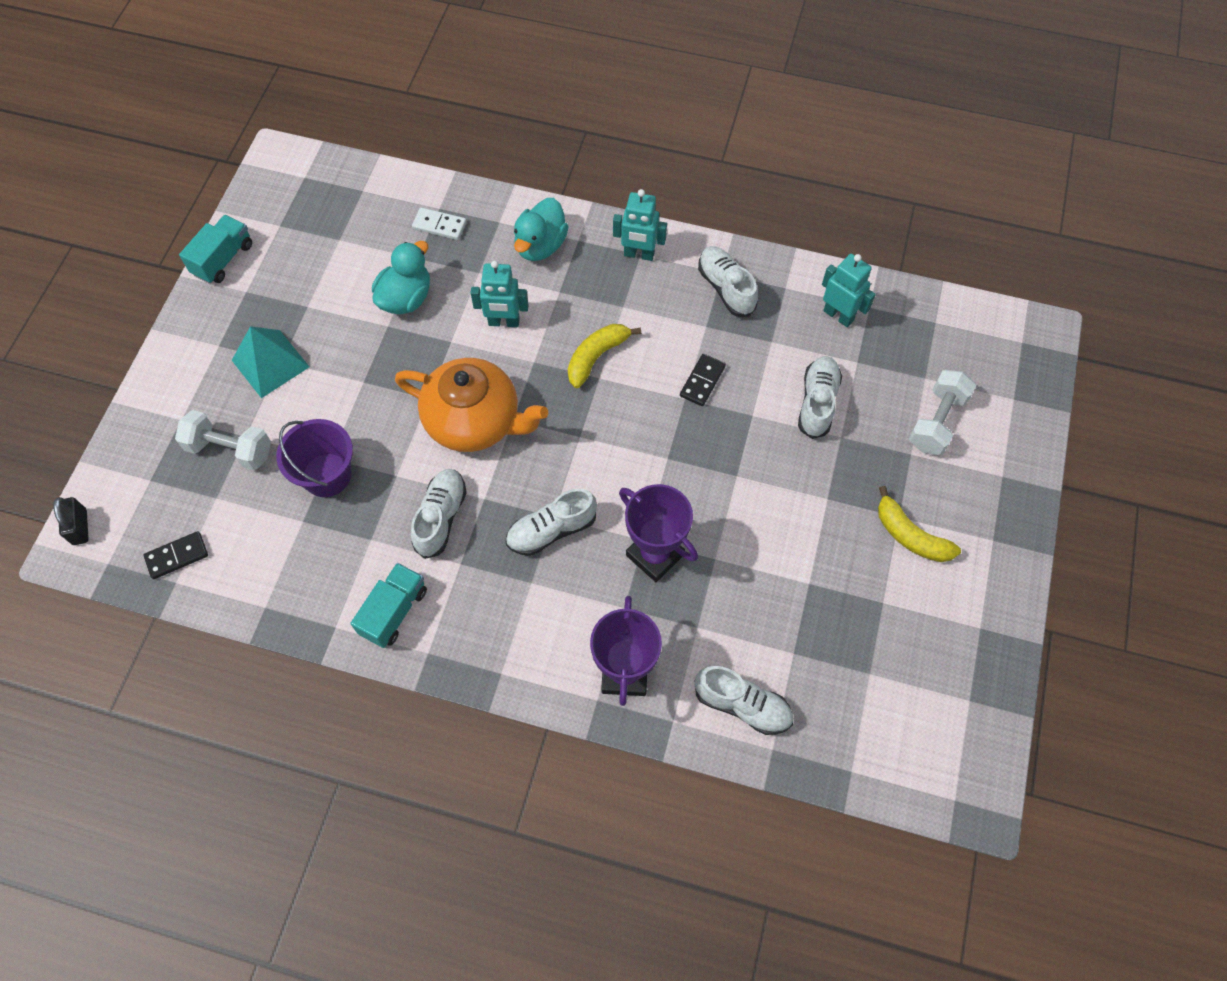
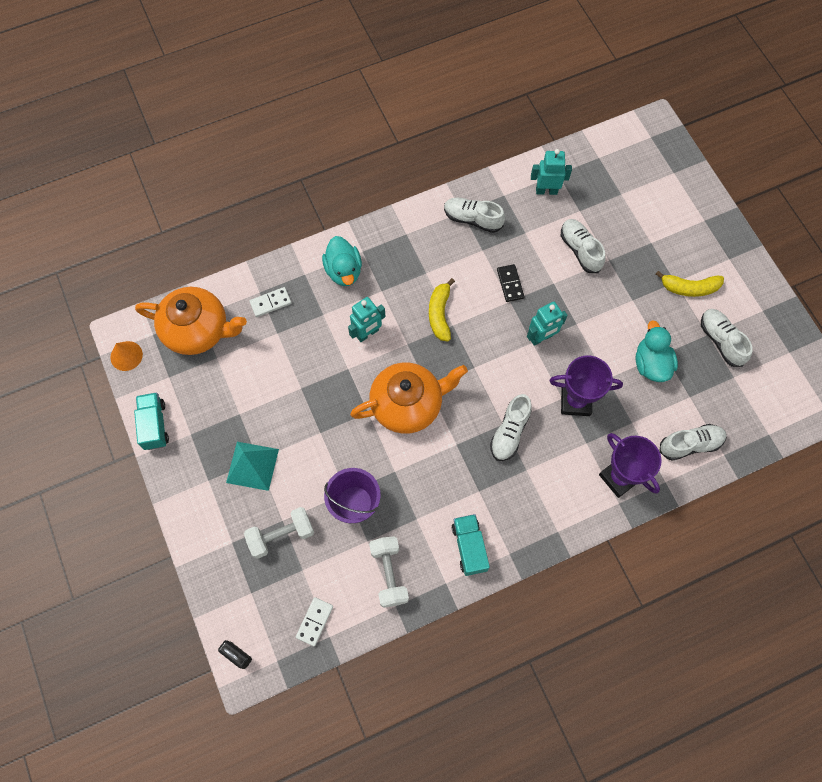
camera: 40 degrees left, 5 degrees up
black domino [144,531,208,579] -> white domino [296,597,333,646]
turquoise duck [372,241,430,314] -> turquoise duck moved to [636,320,678,382]
white shoe [411,469,467,559] -> white shoe moved to [701,309,753,367]
turquoise robot [613,189,667,261] -> turquoise robot moved to [527,302,568,346]
white dumbbell [909,370,976,455] -> white dumbbell moved to [369,536,409,608]
none -> orange cone [110,341,143,371]
none -> orange teapot [135,287,247,355]

